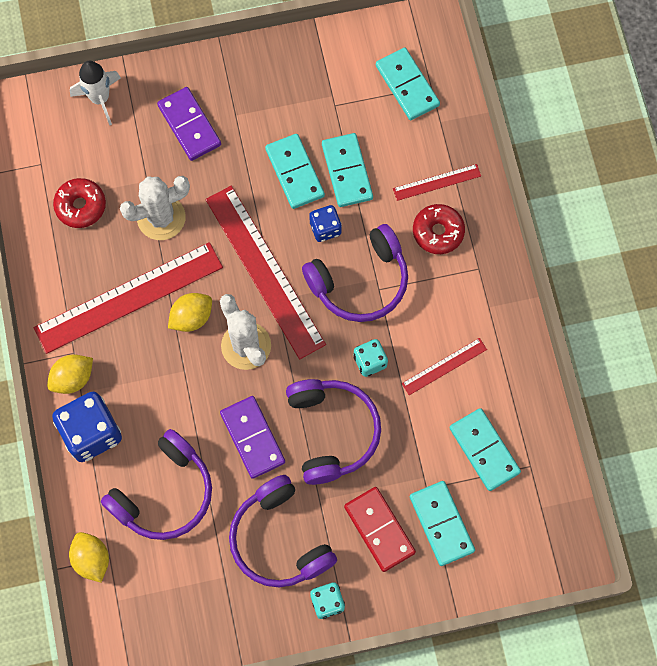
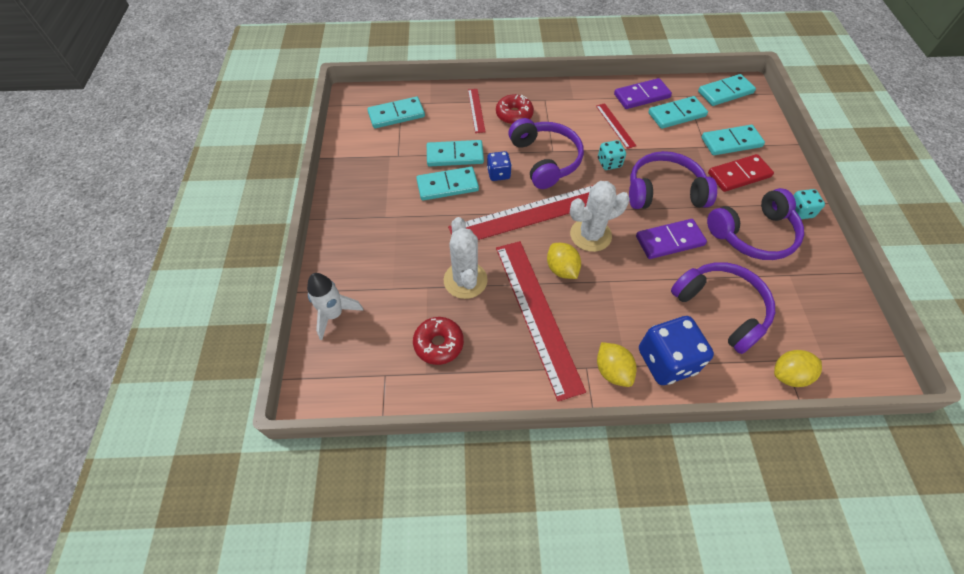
camera: 80 degrees left, 15 degrees down
purple domino [157,87,221,161] -> purple domino moved to [614,78,672,109]
none -> turquoise domino [698,74,756,106]

